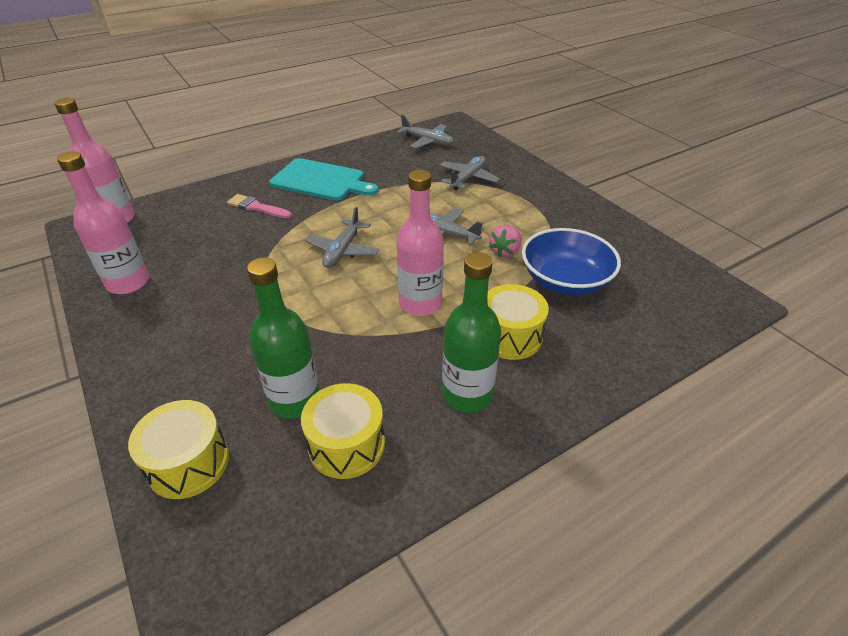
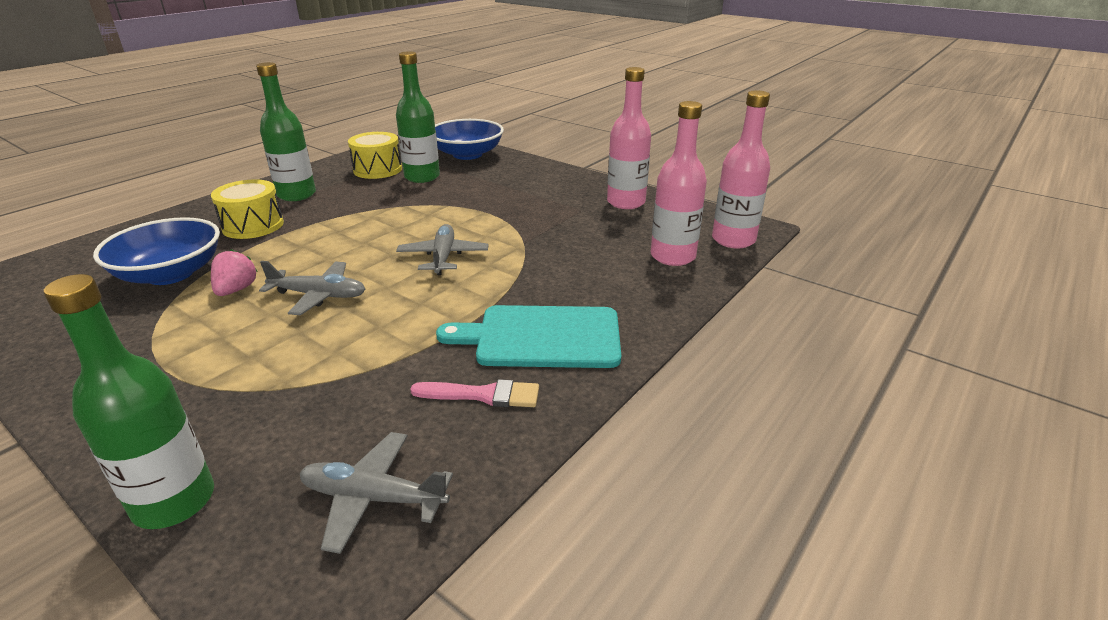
camera: 160 degrees right, 10 degrees down
yellow drum [128,400,229,499] -> blue bowl [435,119,504,160]
pink brush [227,194,292,219] -> pink brush moved to [410,379,539,407]
pink bottle [396,170,444,316] -> pink bottle moved to [651,101,707,266]
grey plane [440,156,500,190] -> none
none -> green bottle [44,274,214,529]

